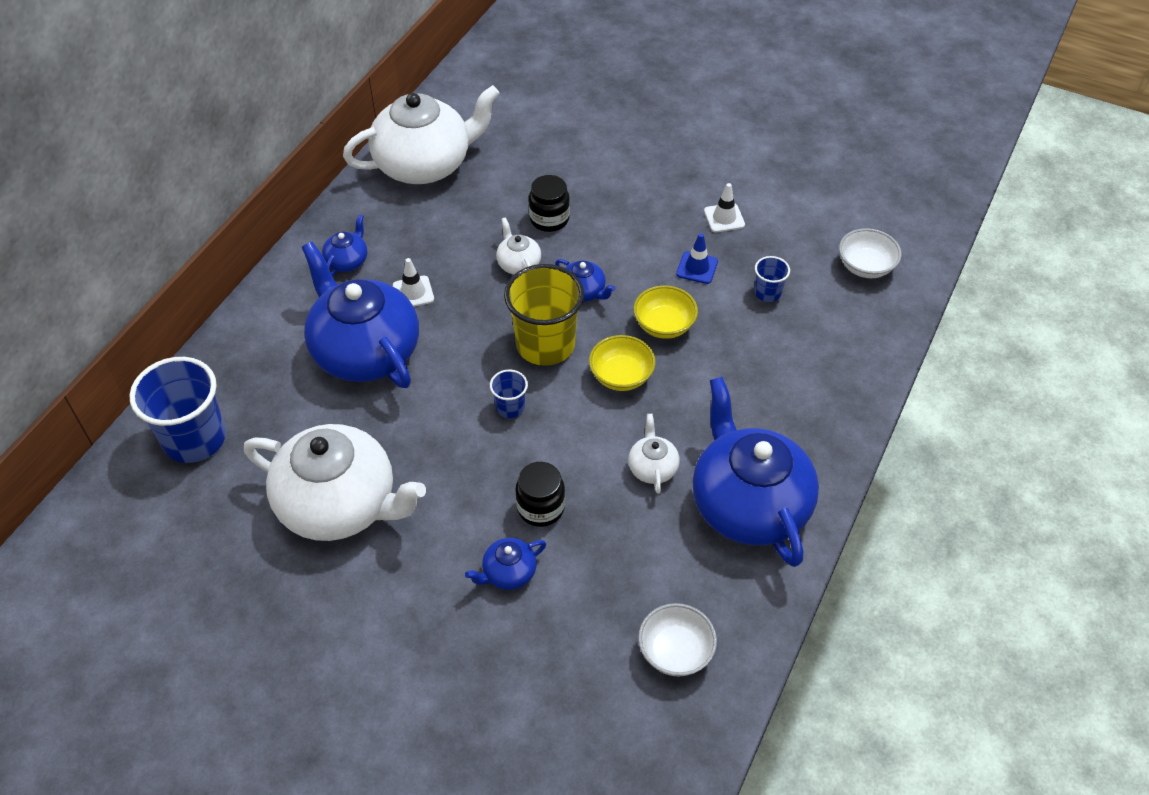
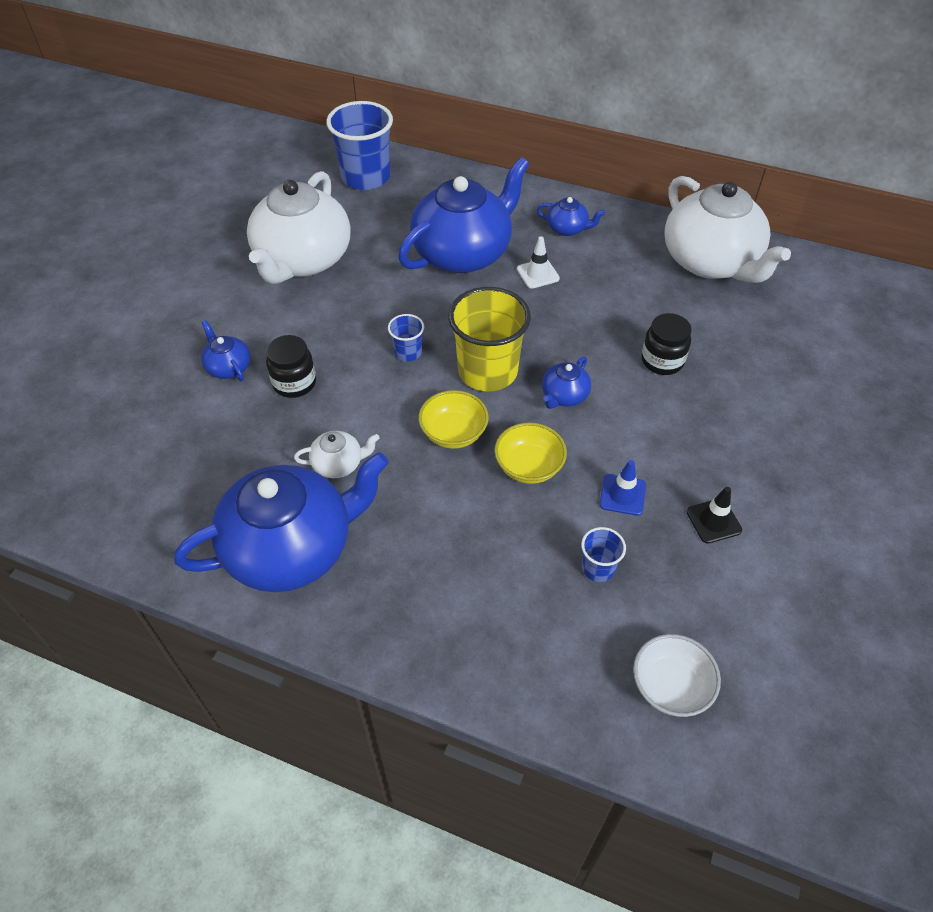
camera: 85 degrees right, 0 degrees up
white teapot [496,217,541,275] -> none
white bowl [638,603,717,677] -> none
white traffic cone [704,183,745,233] -> black traffic cone [687,487,742,544]

